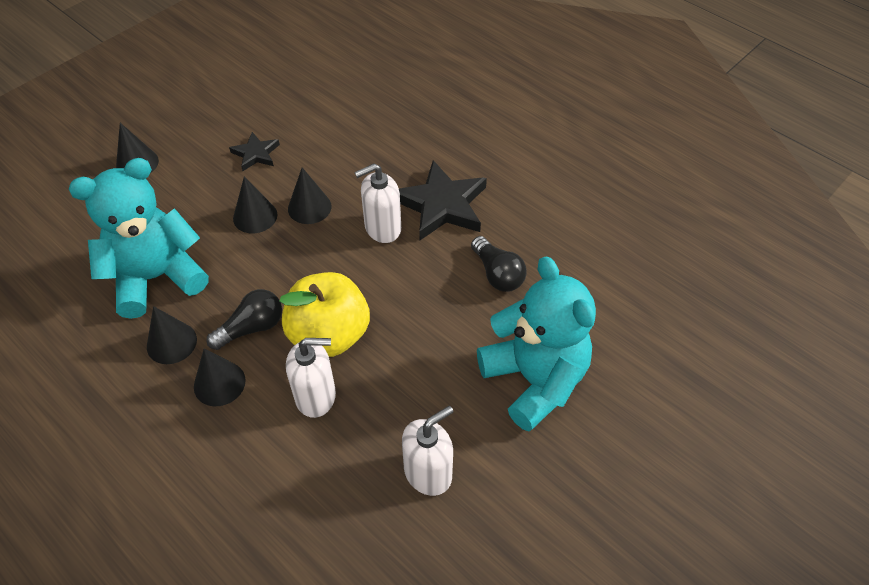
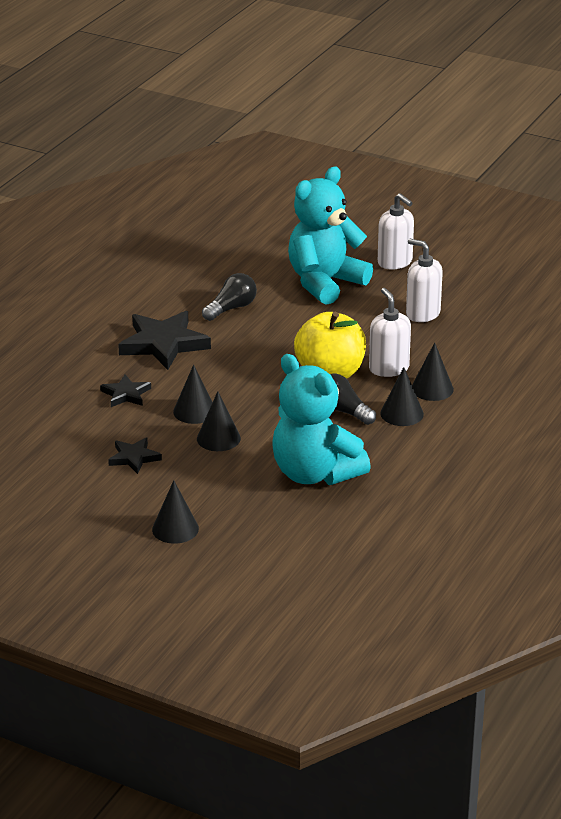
camera: 105 degrees left, 20 degrees down
black cone [147,306,197,364] -> black cone moved to [412,342,454,401]
white soap dispenser [354,163,401,243] -> white soap dispenser moved to [378,193,414,270]
none -> black star [100,374,151,407]

